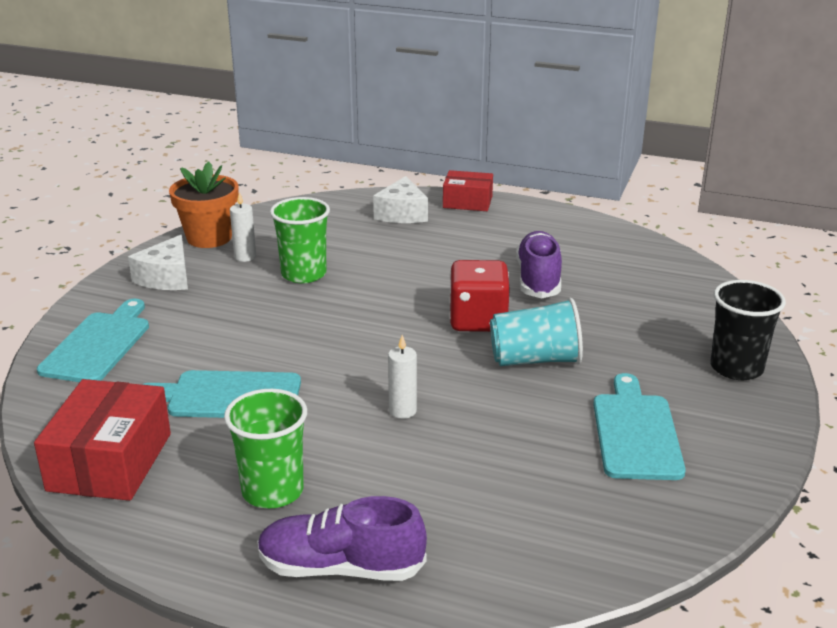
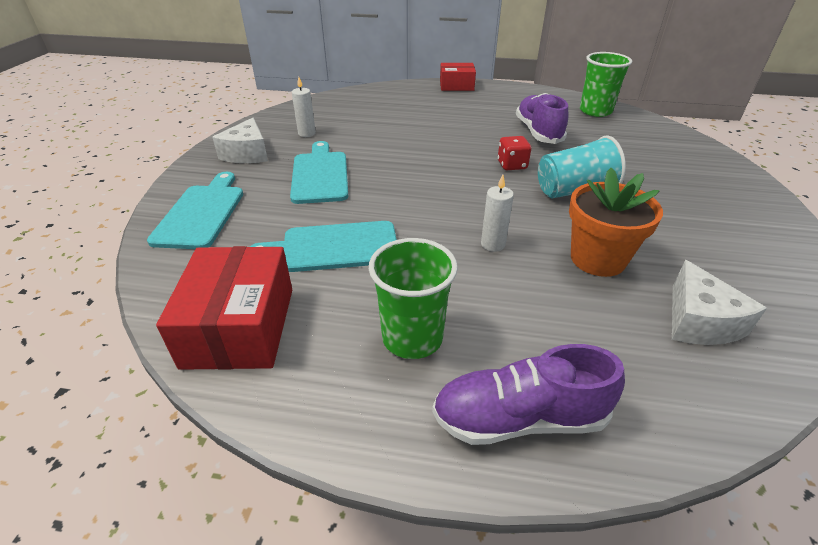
camera: 10 degrees left, 10 degrees up
orange flower pot [169,162,238,248] -> orange flower pot moved to [569,168,663,277]
green cup [270,197,330,283] -> green cup moved to [580,52,632,117]
white cheese [373,176,428,223] -> white cheese moved to [672,260,767,345]
red dice [449,260,510,332] -> red dice [498,136,531,170], size x0.58
turquoise cutting board [593,373,686,480] -> turquoise cutting board moved to [290,141,348,204]
black cup [710,280,786,380] -> none

